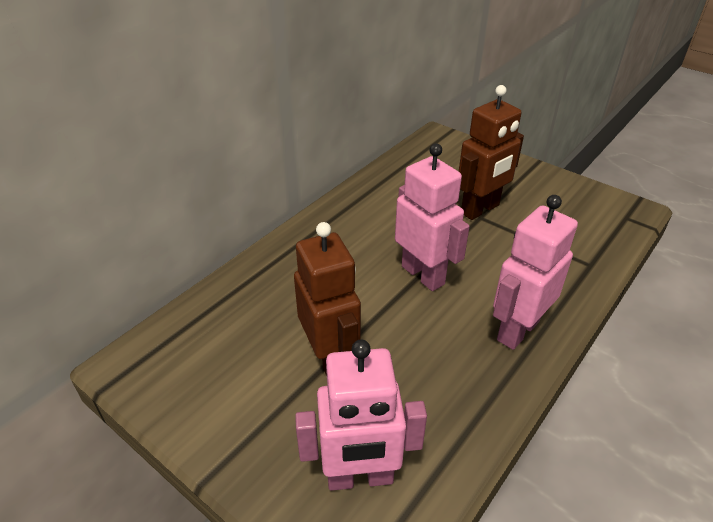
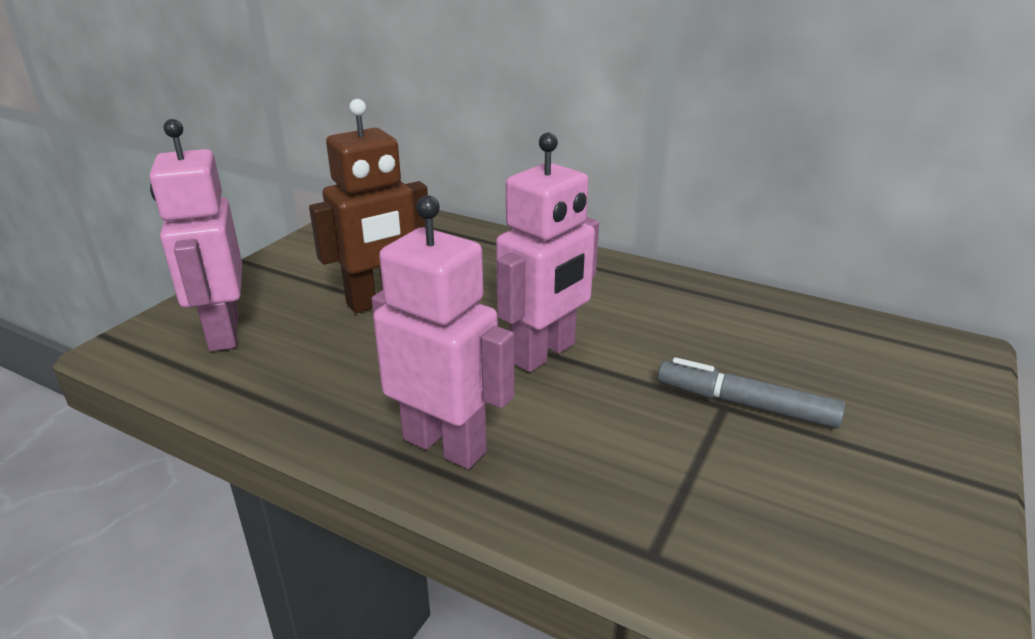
camera: 80 degrees right, 10 degrees down
brown robot [459,85,524,220] -> grey marker [658,357,845,428]

